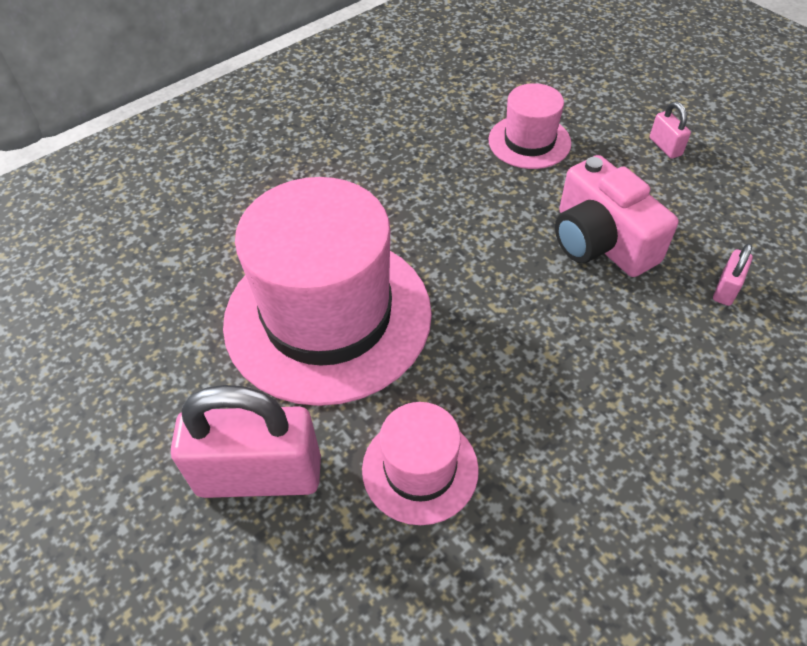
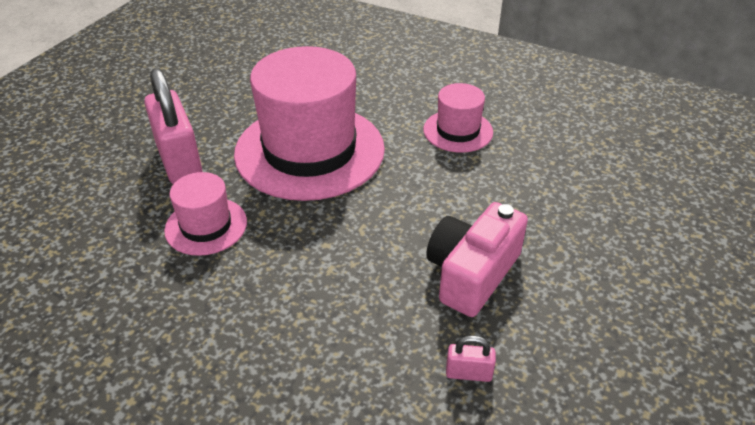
camera: 65 degrees right, 10 degrees down
pink hat [488,83,571,169] -> pink hat moved to [423,83,493,153]
pink padlock [650,102,691,159] -> none

